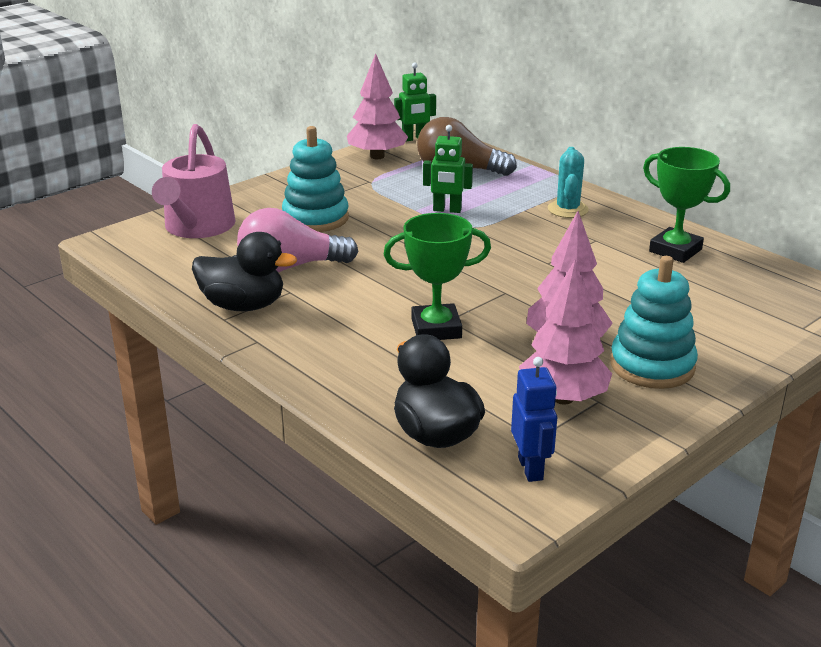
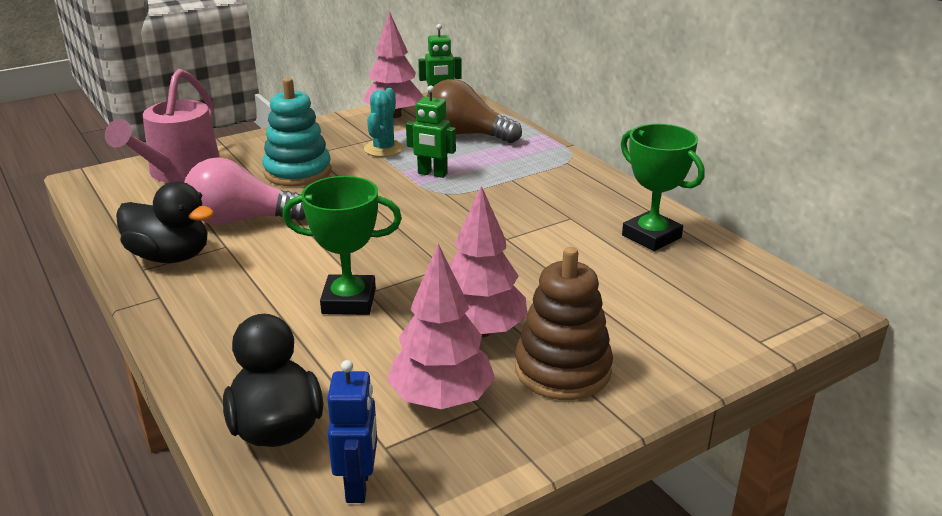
camera: 10 degrees right, 0 degrees up
turquoise cactus [548,147,589,218] -> turquoise cactus moved to [364,88,404,157]
turquoise stacking toy [610,256,698,389] -> brown stacking toy [515,247,613,400]

